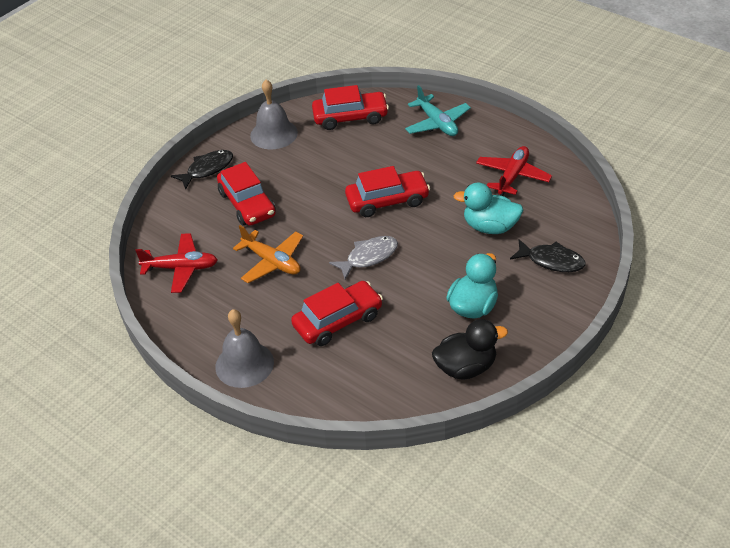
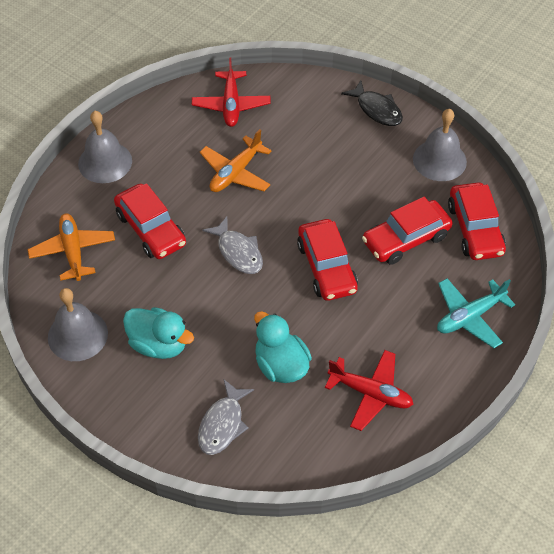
camera: 85 degrees right, 10 degrees up
red car [217,162,276,226] -> red car moved to [362,197,453,265]
black duck [432,319,508,379] -> grey bell [48,288,108,361]
turquoise duck [453,183,523,234] -> turquoise duck turned 45 degrees counterclockwise [254,311,312,383]
black fish [510,239,586,272] -> grey fish [198,380,254,455]
none -> orange plane [27,213,115,281]

